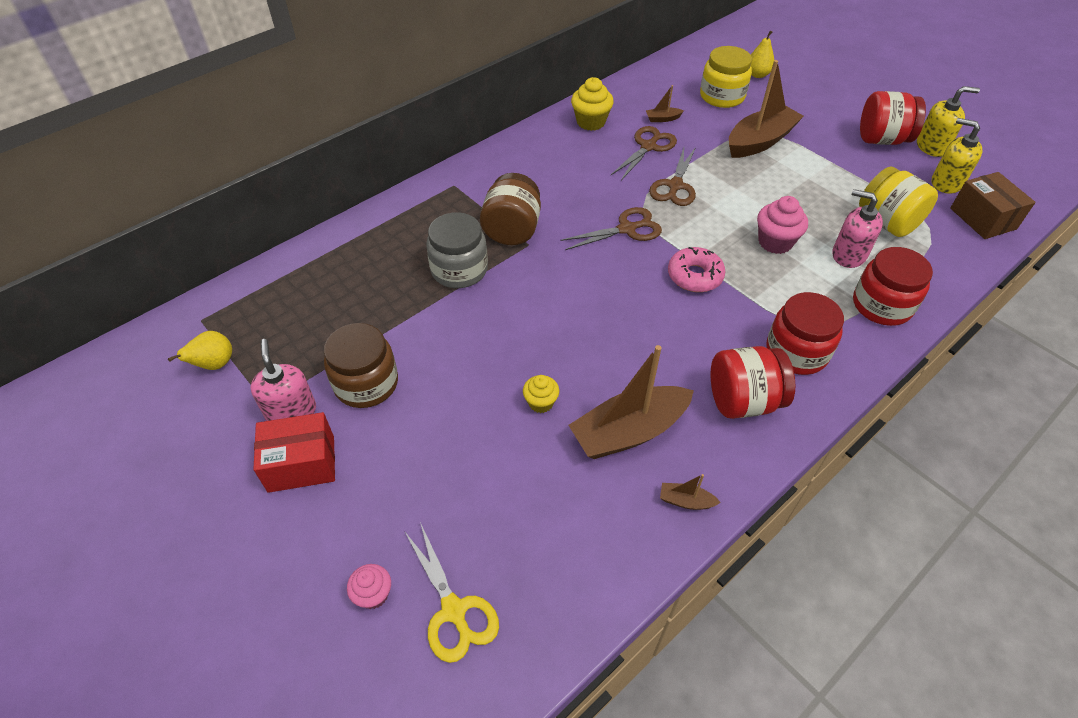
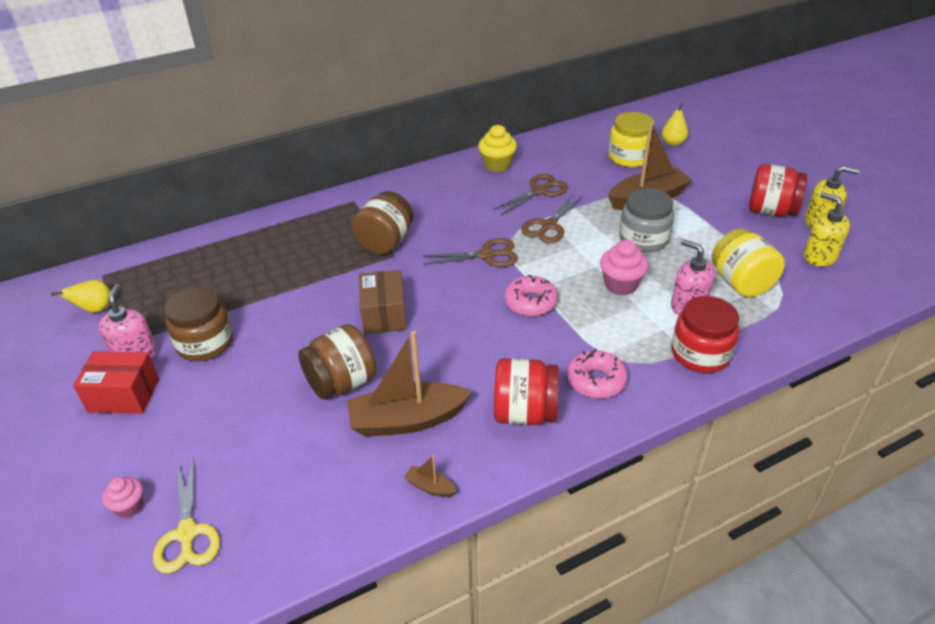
camera: 15 degrees right, 10 degrees down
grey jar [426,212,488,288] -> grey jar moved to [619,188,674,253]
yellow cupcake [523,375,559,413] -> brown jar [298,324,376,399]
brown boat [646,85,684,122] -> none
red jar [766,292,844,375] -> pink donut [567,348,627,398]
brown box [950,172,1035,239] -> brown box moved to [359,270,407,334]

